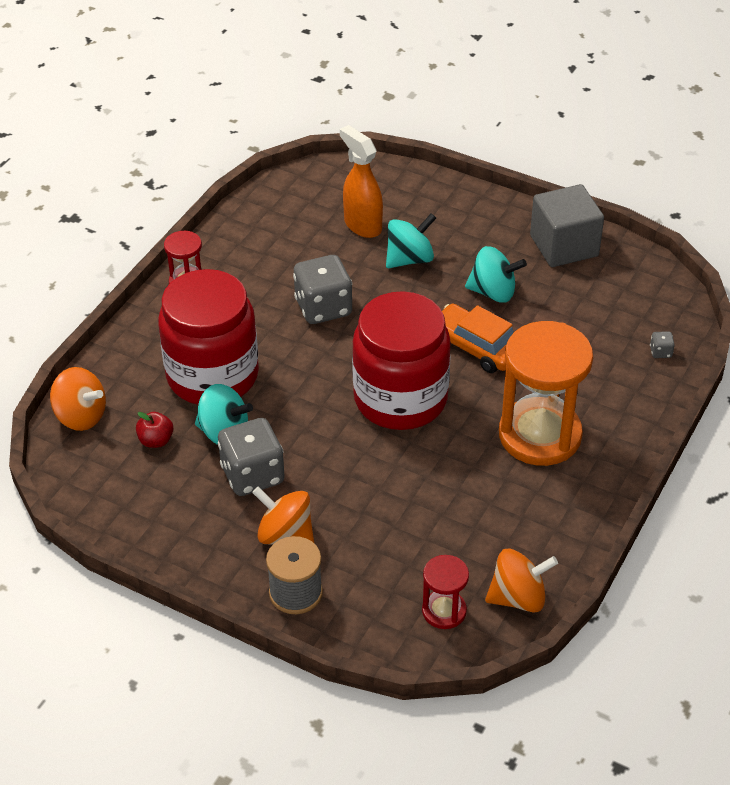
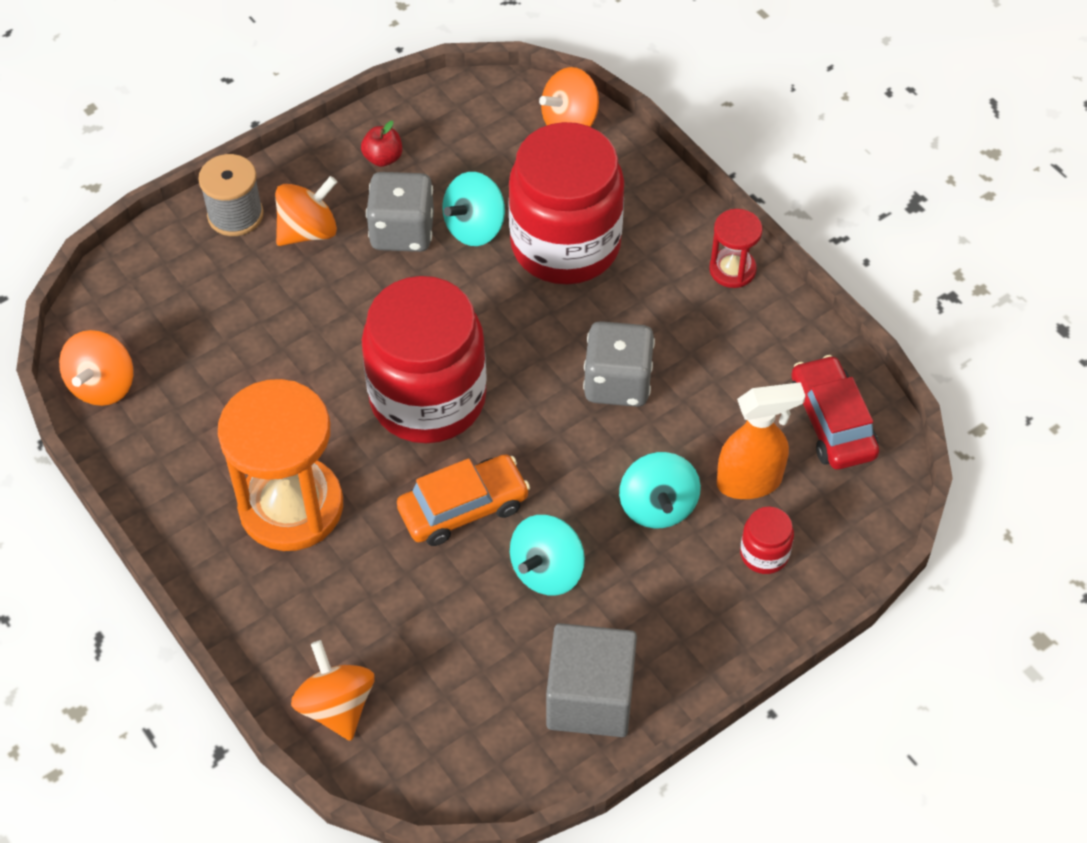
camera: 115 degrees right, 10 degrees up
red apple [136,412,173,448] -> red apple moved to [361,121,402,167]
red hourglass [422,555,469,629] -> none
grey dice [650,331,675,358] -> orange spinning top [291,640,374,741]
none -> red jar [740,507,794,574]
none -> red car [791,355,879,470]

